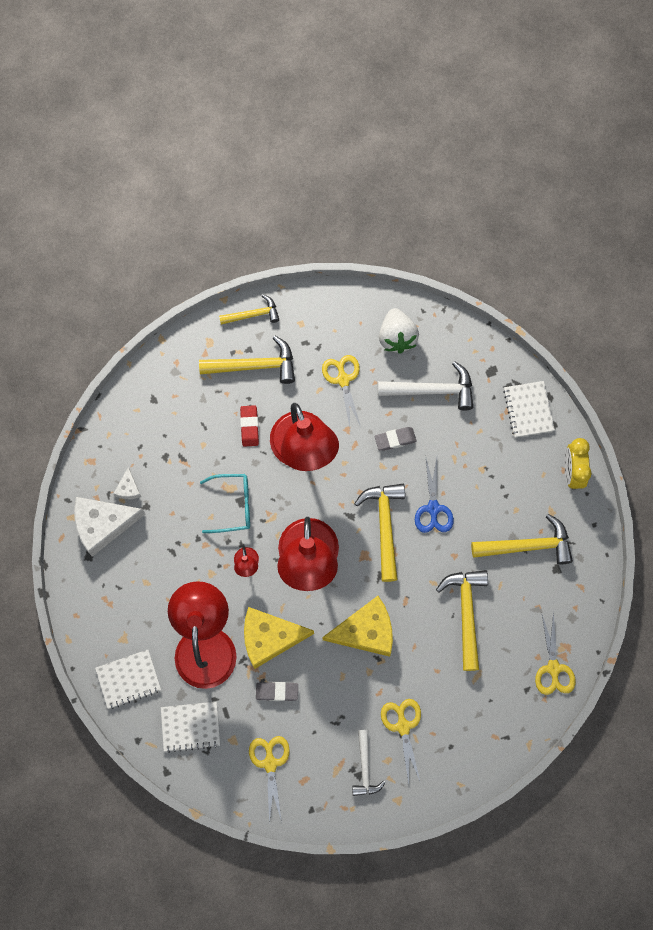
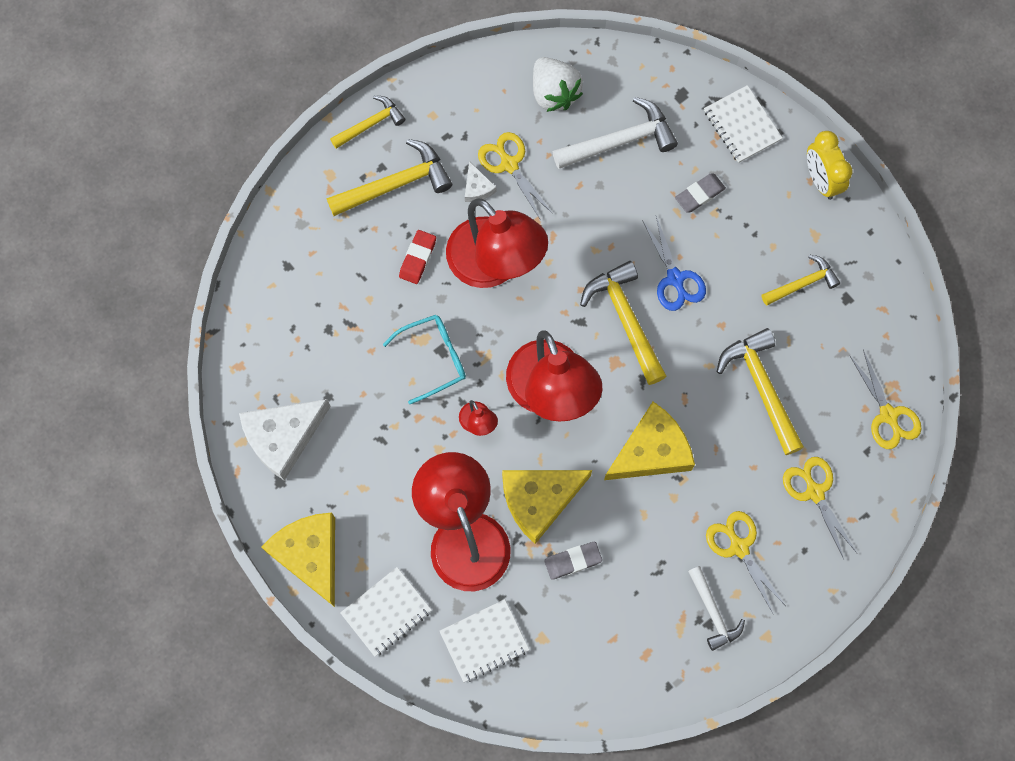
camera: 20 degrees left, 0 degrees up
white cheese [113,467,141,499] -> white cheese moved to [465,161,496,202]
red eraser [240,405,259,447] -> red eraser turned 45 degrees clockwise [399,230,436,284]
yellow scissors [249,736,290,823] -> yellow scissors moved to [783,457,857,559]
grey eraser [375,427,417,451] -> grey eraser moved to [675,173,726,213]
yellow hammer [471,514,573,564] -> yellow hammer [762,255,840,306], size x0.62
none -> yellow cheese [261,513,335,607]

